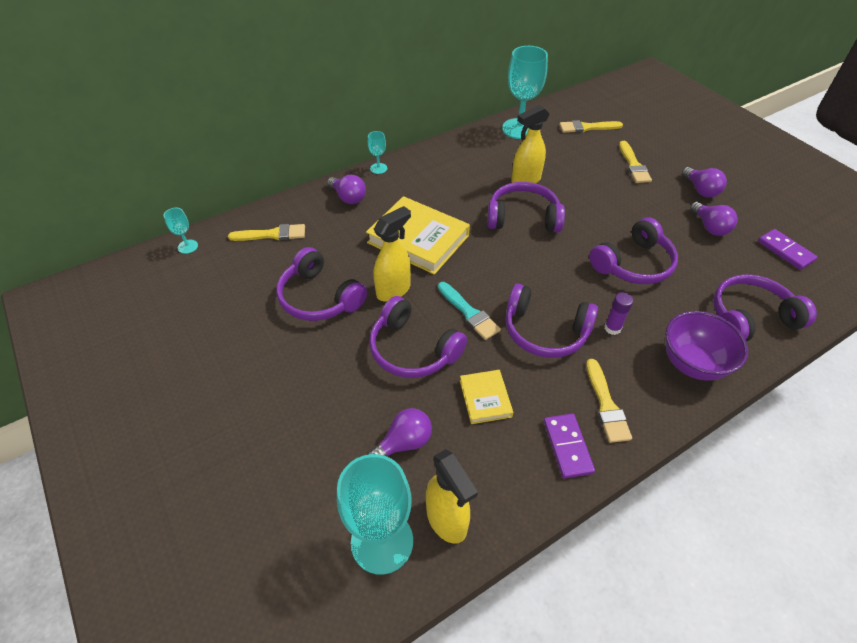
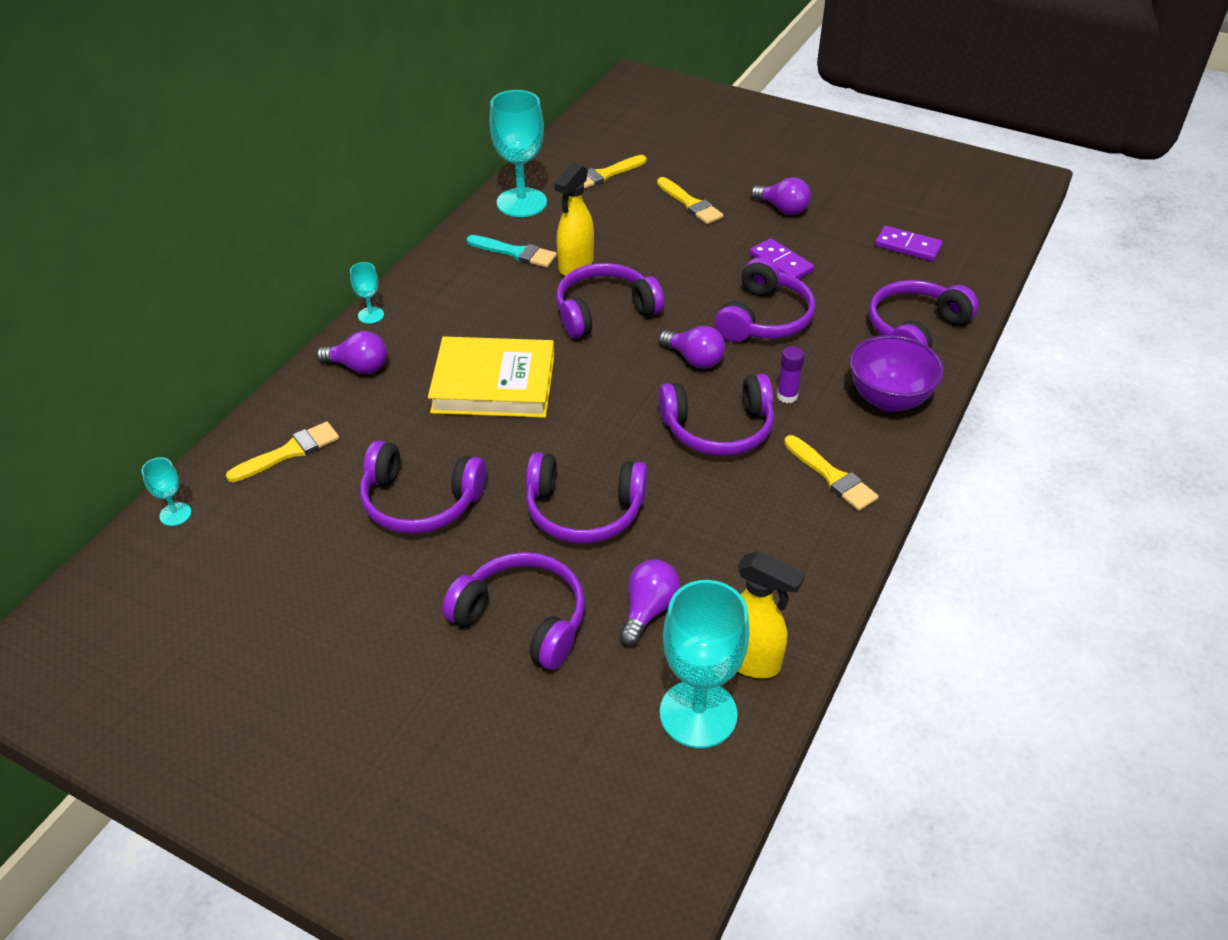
camera: 30 degrees left, 5 degrees down
yellow spray bottle [373,206,411,302] -> none
turquoise brush [438,282,501,340] -> turquoise brush moved to [466,235,557,268]
yellow book [460,370,513,424] -> none
purple domino [544,413,595,479] -> purple domino moved to [750,238,814,279]
purple light bulb [690,202,738,236] -> purple light bulb moved to [659,326,725,369]
none -> purple headphones [442,552,585,670]

